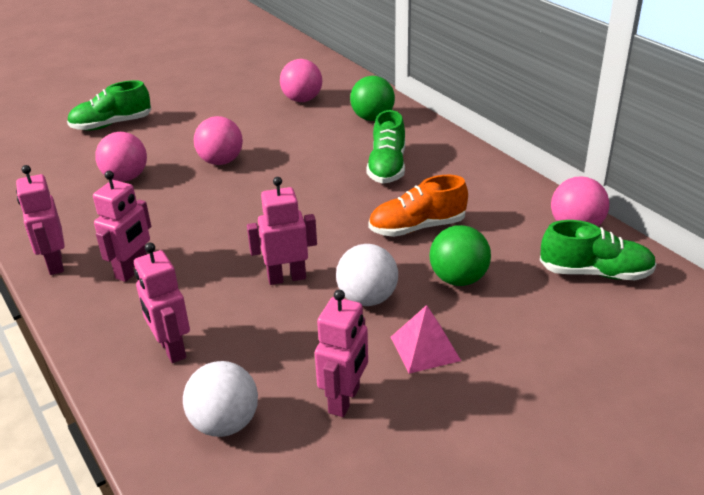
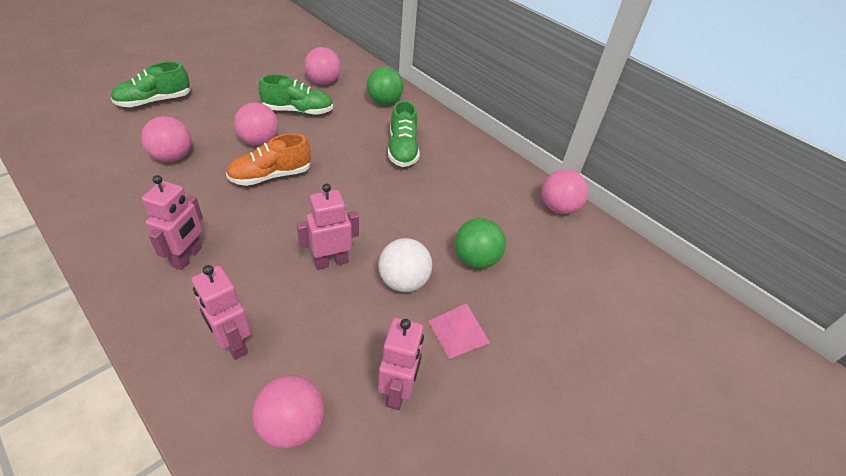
camera: 15 degrees left, 10 degrees up
pink robot [16,165,65,275] -> none
white ball [183,361,258,437] -> pink ball [252,375,324,449]
orange shoe [368,175,468,237] -> orange shoe moved to [226,133,311,186]
green shoe [540,220,656,280] -> green shoe moved to [258,74,333,115]

